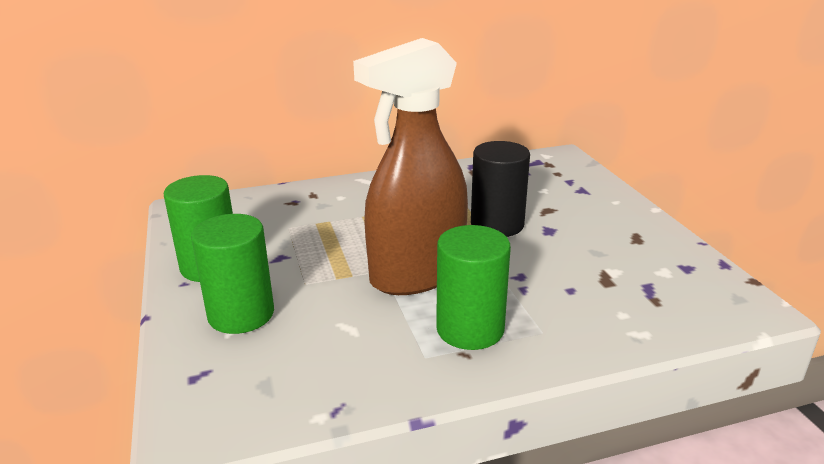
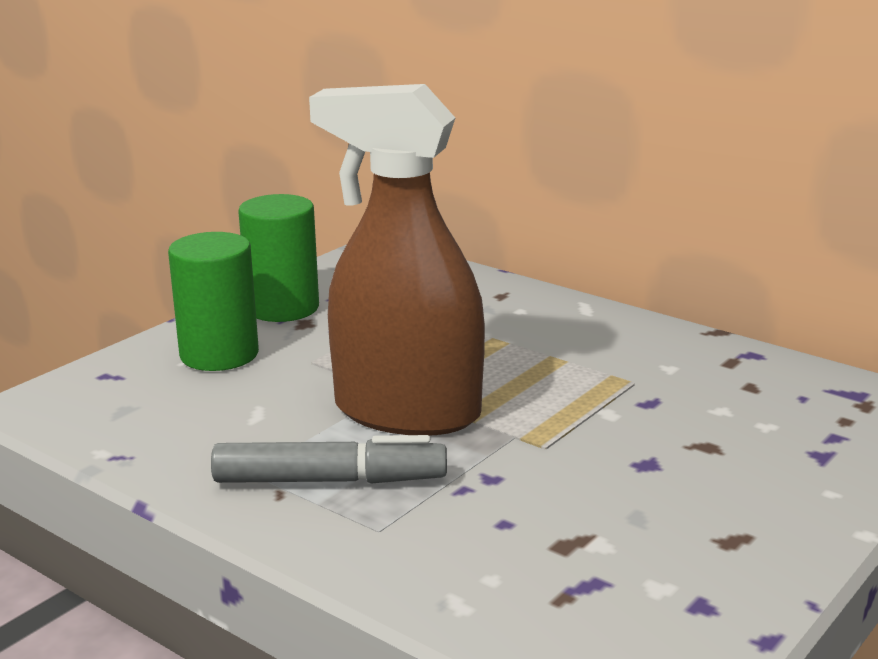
camera: 55 degrees right, 5 degrees down
green cylinder [436,225,511,350] -> grey marker [211,435,447,484]
black cylinder [471,141,530,237] -> none

